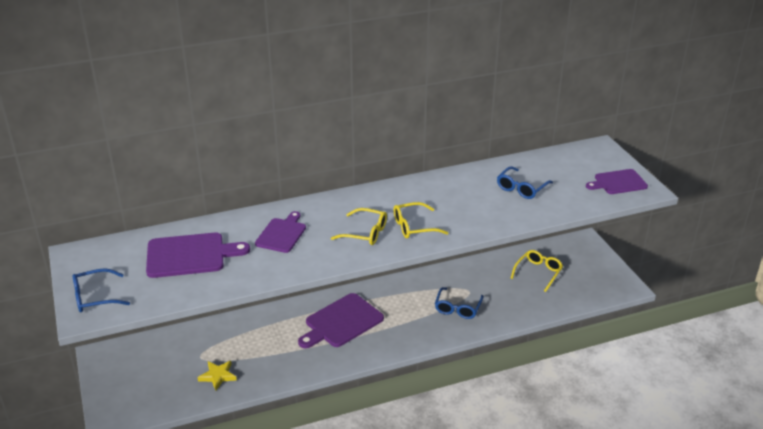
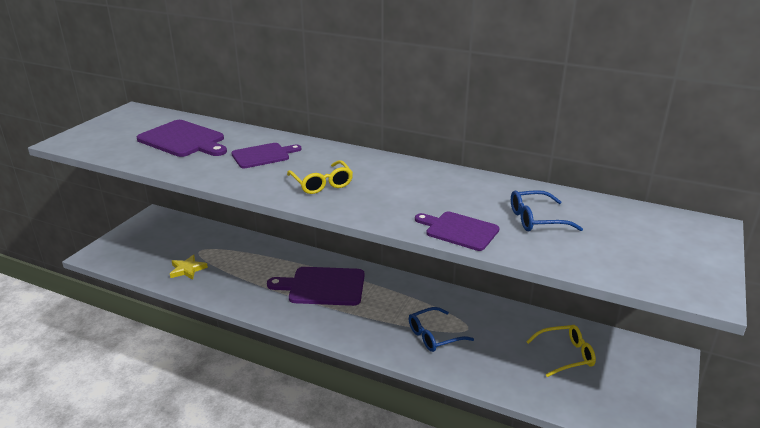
camera: 45 degrees right, 5 degrees down
blue glasses [73,268,130,312] -> none
yellow glasses [394,202,448,239] -> none
purple cutting board [586,169,648,194] -> purple cutting board moved to [415,212,499,251]

